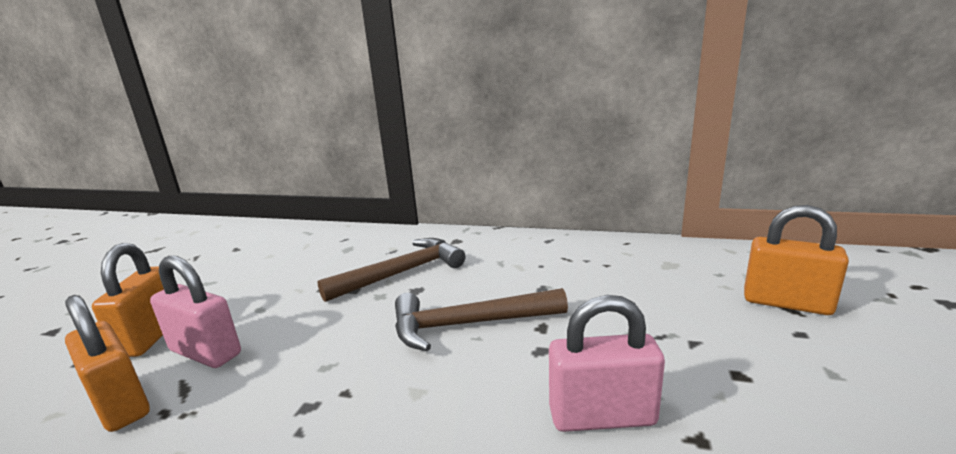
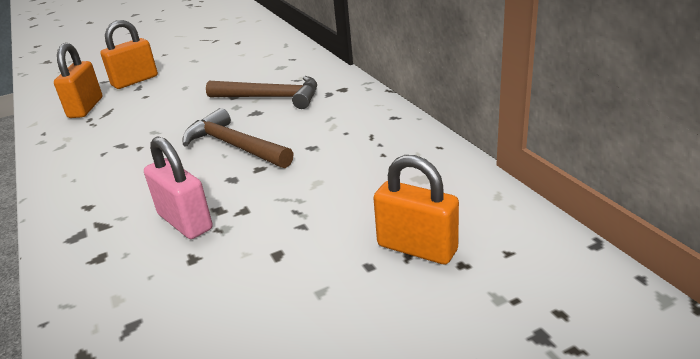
camera: 50 degrees right, 10 degrees up
pink padlock [150,256,241,368] -> none
orange padlock [744,205,849,315] -> orange padlock turned 45 degrees counterclockwise [374,155,459,264]

